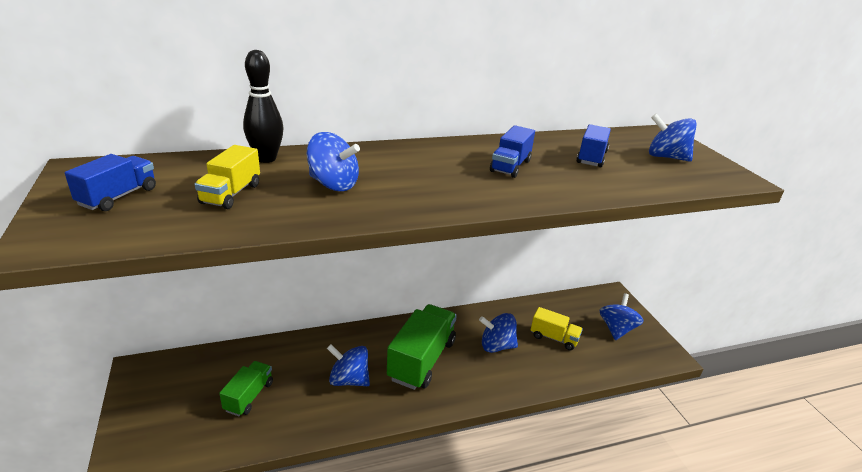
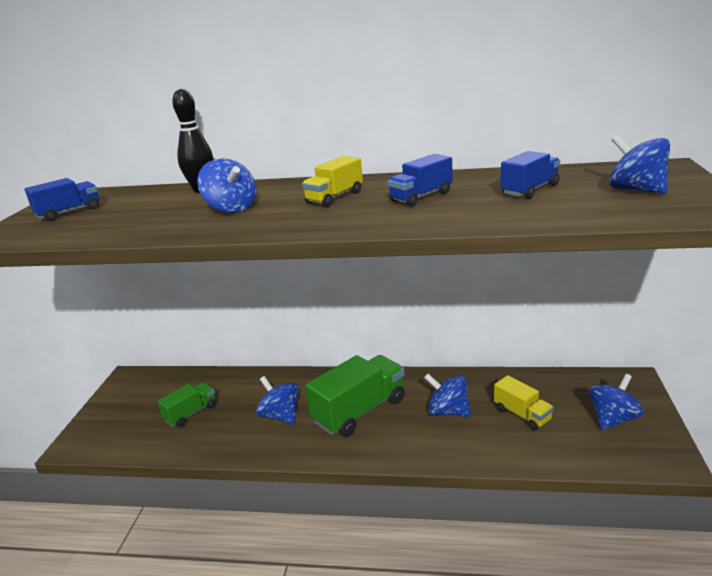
camera: 30 degrees right, 5 degrees down
yellow truck [195,145,260,209] -> yellow truck moved to [302,156,363,207]

